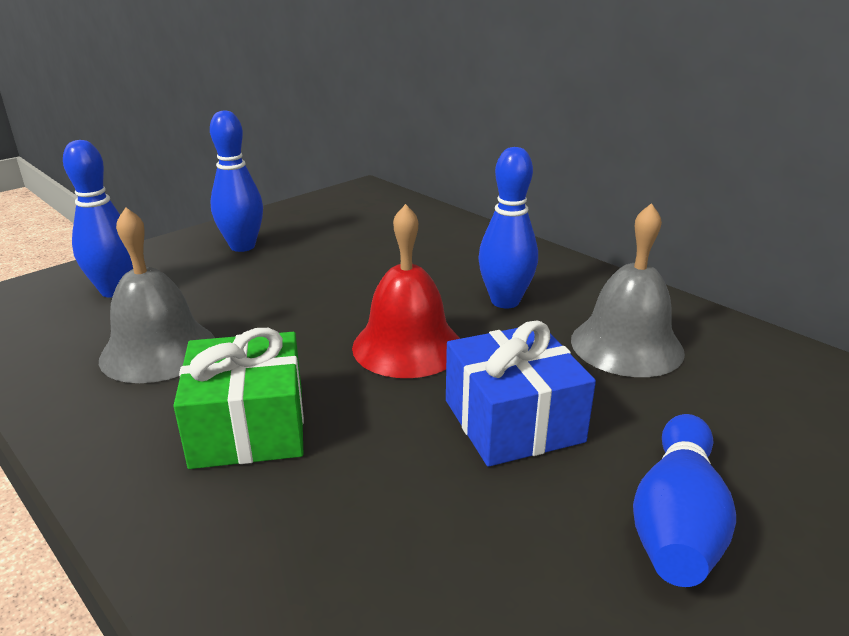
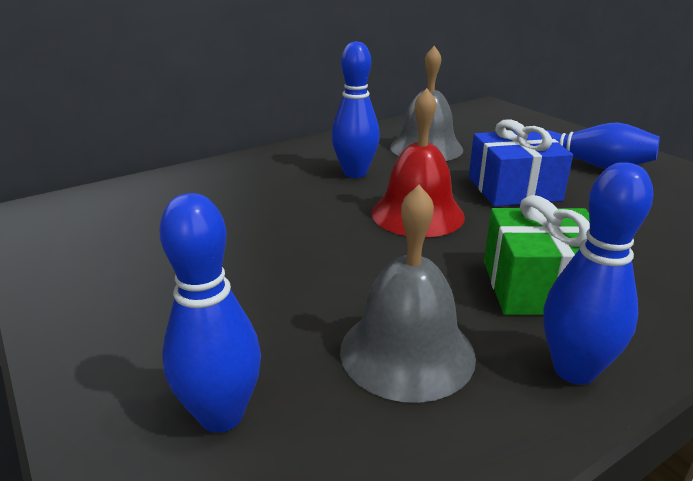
camera: 80 degrees left, 0 degrees up
blue bowling pin [210,110,263,252] -> blue bowling pin moved to [543,162,654,384]

